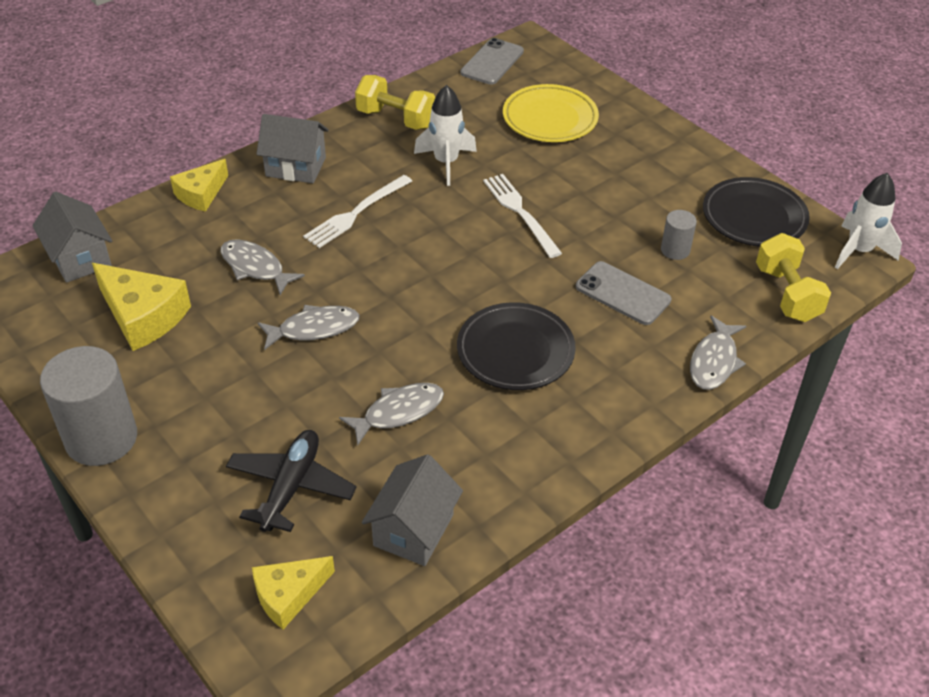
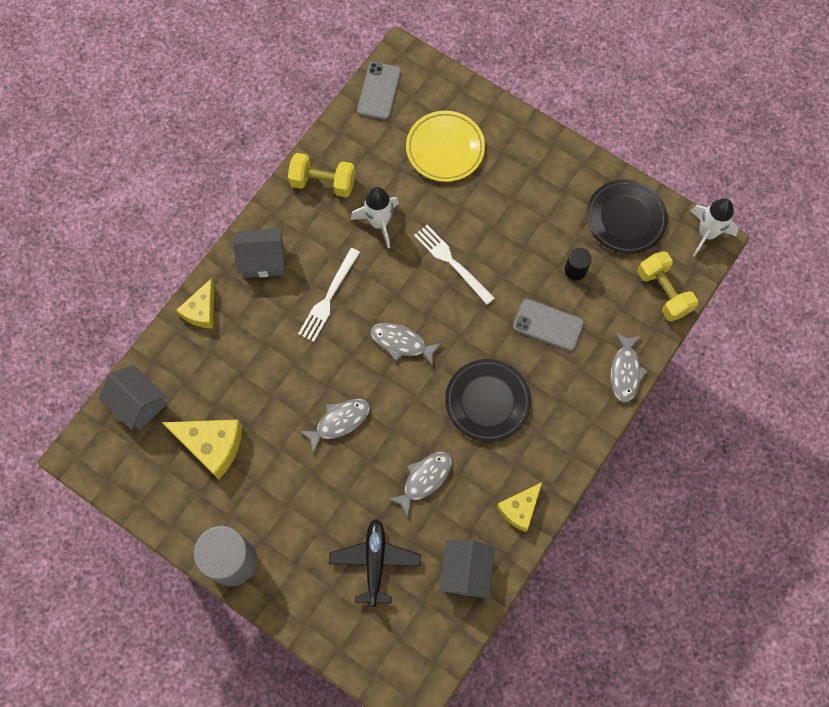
camera: 15 degrees left, 25 degrees up
grey fish [221,239,305,295] -> grey fish moved to [370,323,443,366]
yellow cheese [252,556,335,629] -> yellow cheese moved to [496,482,542,532]
grey cylinder [661,210,697,260] -> black cylinder [565,248,592,280]

